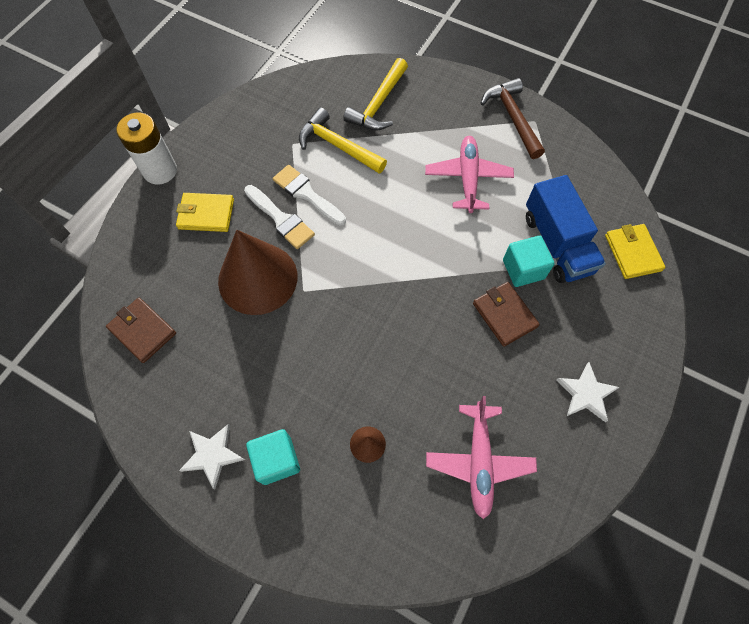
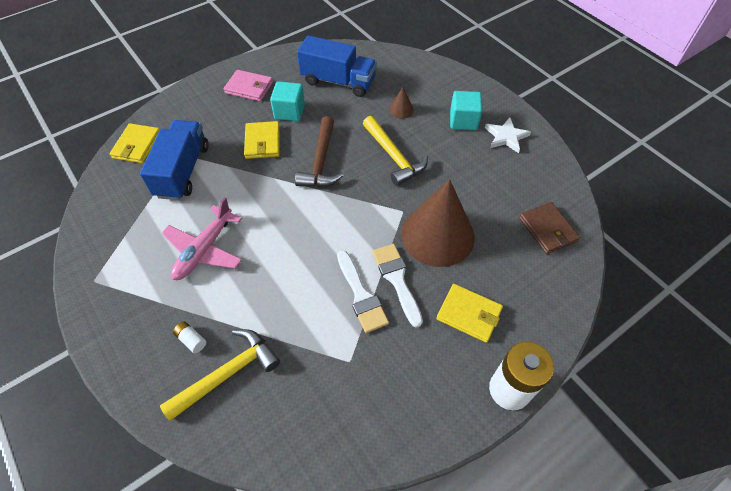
camera: 155 degrees left, 10 degrees down
yellow hammer [299,107,387,174] -> yellow hammer moved to [363,116,428,186]
pink plane [426,396,537,519] -> blue truck [297,36,377,97]
brown wallet [473,282,540,347] -> yellow wallet [244,121,280,159]
brown hammer [481,78,545,159] -> brown hammer moved to [295,116,344,187]
turquoise cube [503,236,554,287] -> turquoise cube moved to [270,81,305,121]
white star [556,362,620,422] -> pink wallet [223,70,273,101]
none -> white battery [173,322,206,353]

